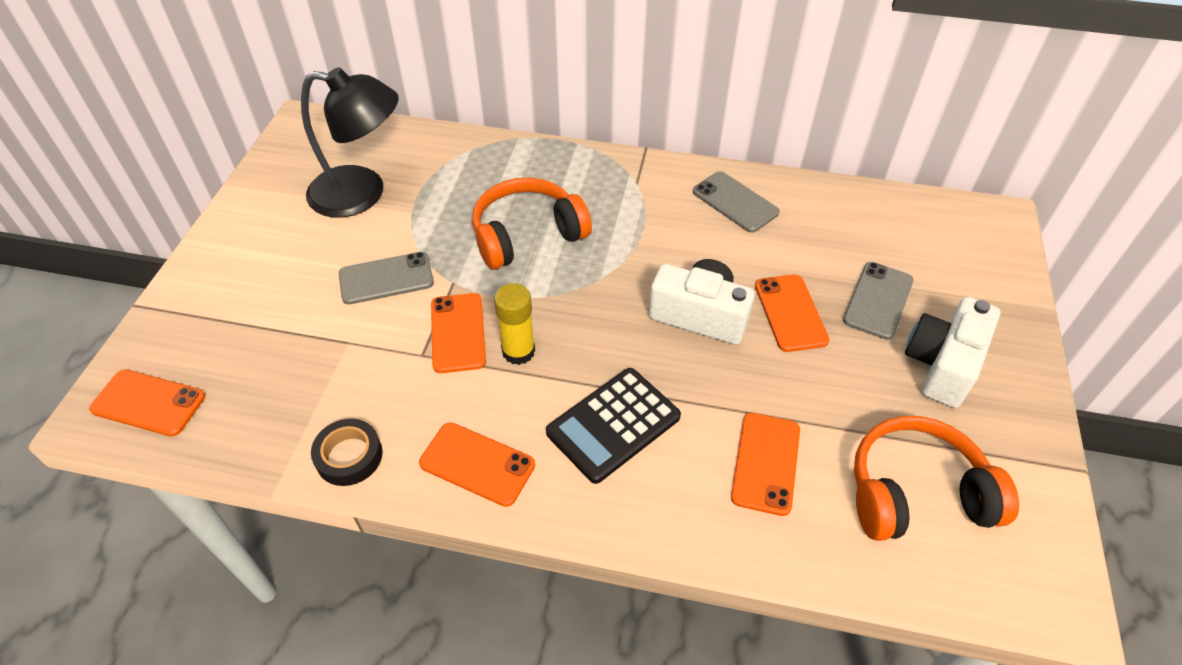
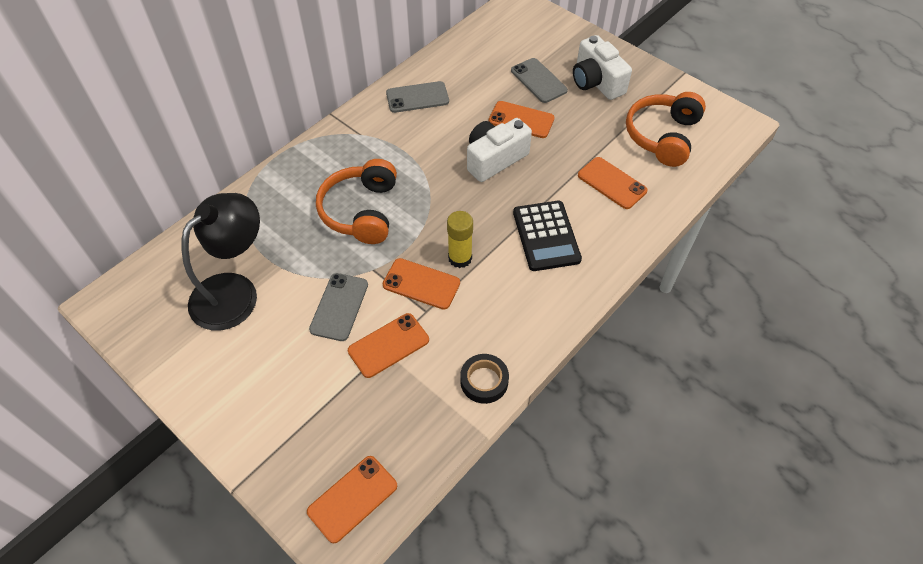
camera: 60 degrees left, 5 degrees up
orange phone [419,422,535,507] -> orange phone moved to [348,313,429,378]

